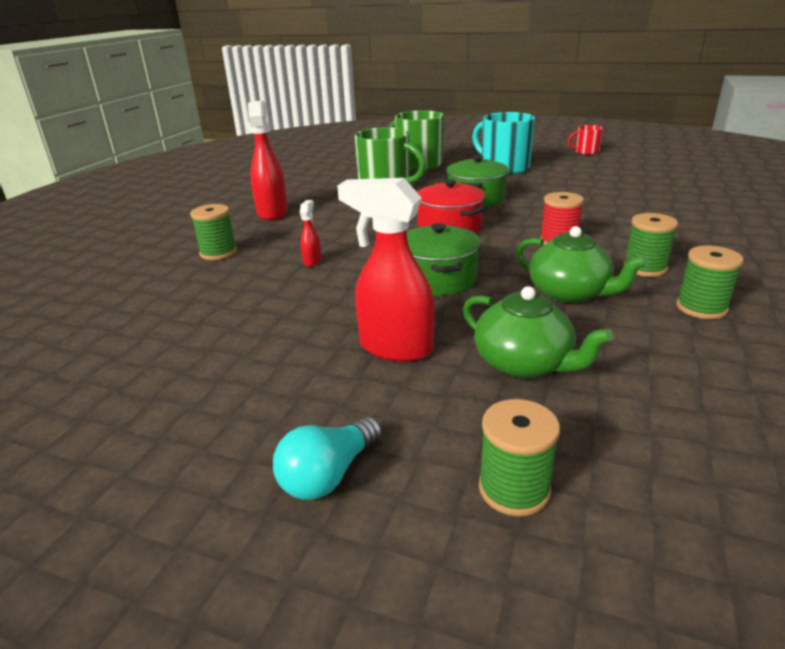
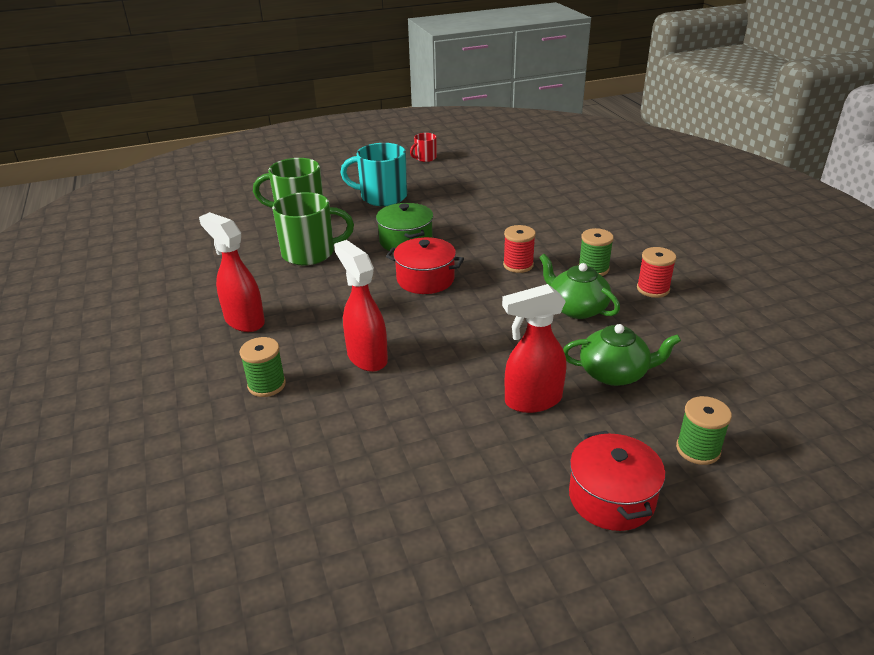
camera: 40 degrees left, 5 degrees up
turquoise light bulb [273,417,382,500] -> red pot [569,431,665,531]
red spray bottle [300,200,321,267] -> red spray bottle [334,240,388,372], size x2.13
green pot [407,223,481,296] -> none
green teapot [516,226,648,303] -> green teapot turned 135 degrees counterclockwise [539,254,620,319]
green spool [676,246,744,319] -> red spool [637,247,676,298]

